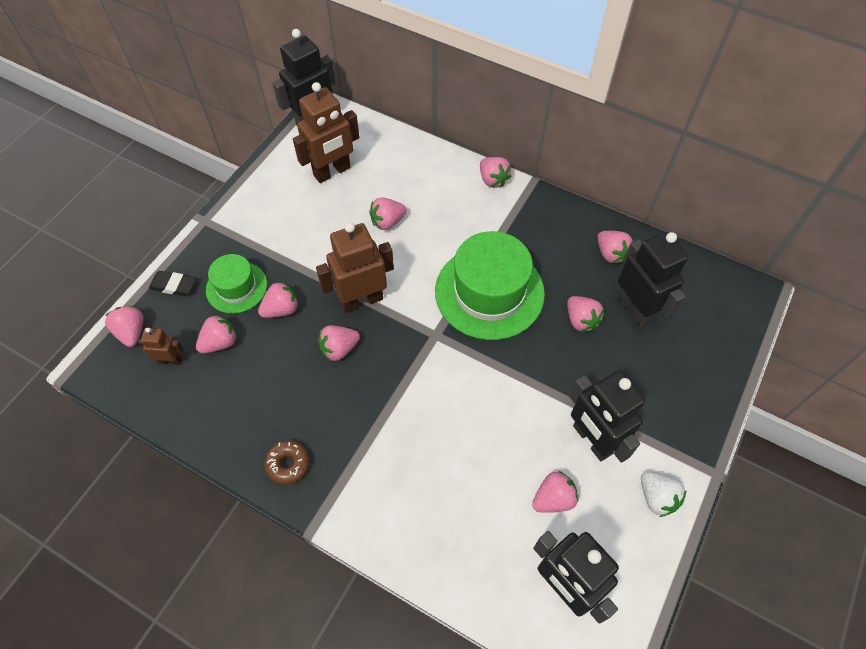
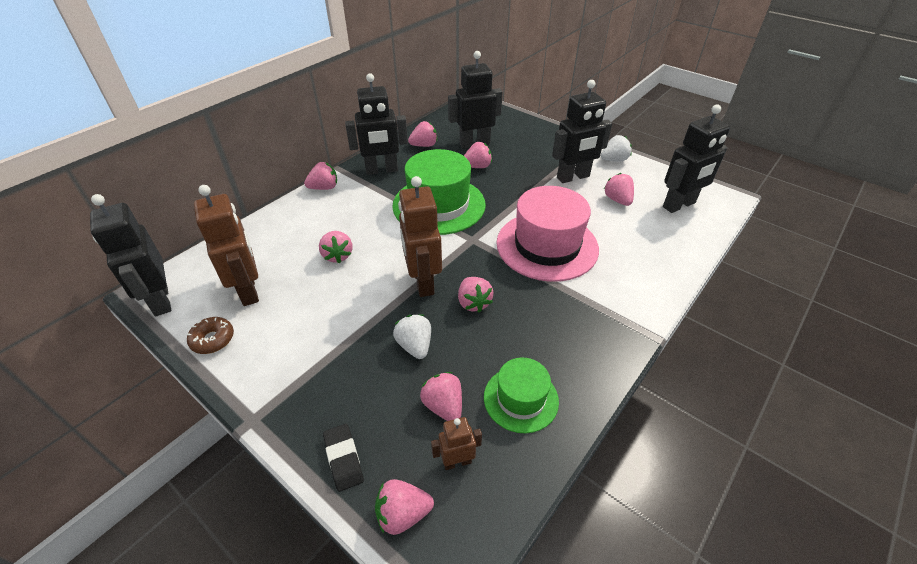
camera: 80 degrees left, 15 degrees down
brown robot [138,327,184,365] -> brown robot turned 60 degrees clockwise [431,417,482,470]
black eraser [149,271,196,296] -> black eraser turned 45 degrees counterclockwise [323,424,364,492]
green hat [206,254,267,314] -> green hat moved to [484,358,559,433]
pink strawberry [258,281,299,318] -> white strawberry [393,314,431,359]
brown donut [264,441,310,485] -> brown donut moved to [187,317,234,354]
none -> black robot [345,73,408,175]
none -> pink hat [496,186,599,282]

